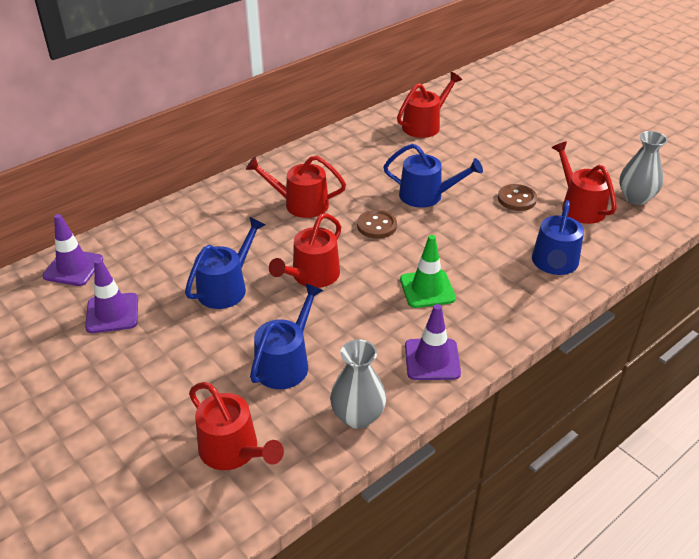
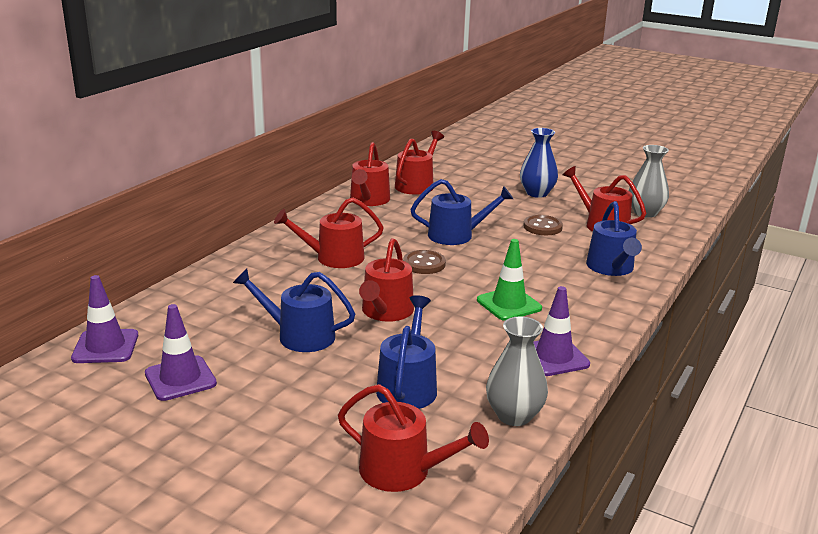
camera: 20 degrees left, 15 degrees down
blue watering can [185,217,265,309] -> blue watering can turned 90 degrees counterclockwise [233,268,355,352]
none -> red watering can [350,142,390,206]
none -> blue vase [520,128,558,198]

